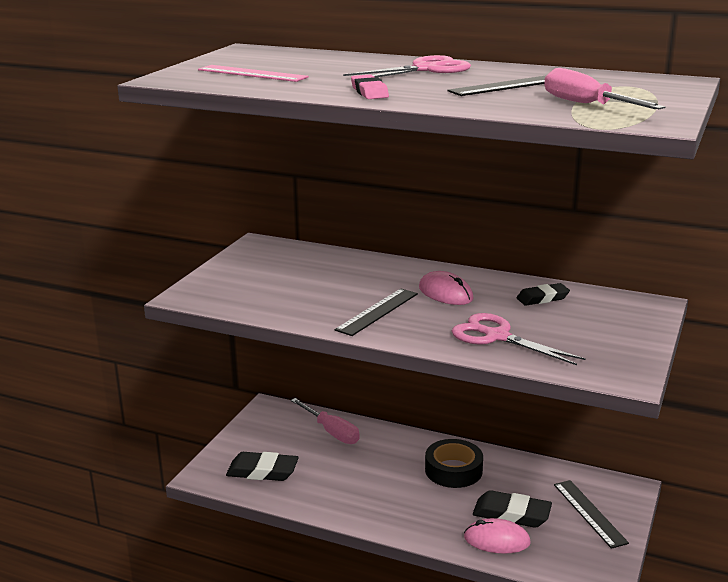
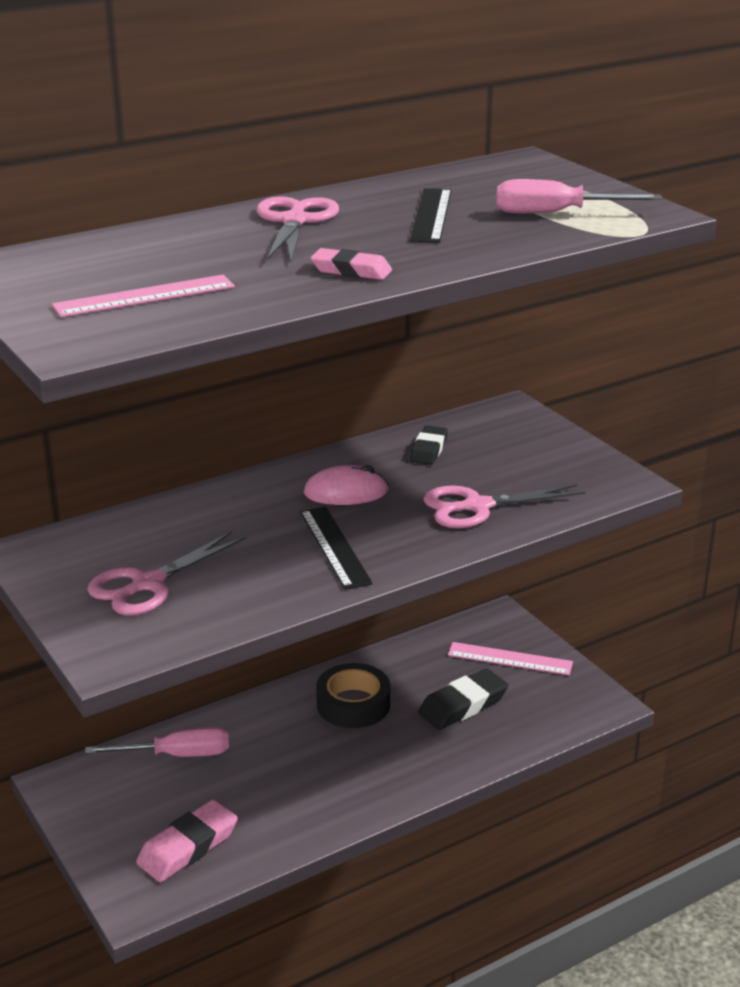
camera: 55 degrees left, 5 degrees up
black eraser [226,452,299,481] -> pink eraser [136,800,238,882]
pink mouse [464,518,531,554] -> none
black ruler [554,480,629,549] -> pink ruler [448,642,573,675]
none -> pink scissors [87,531,246,616]

